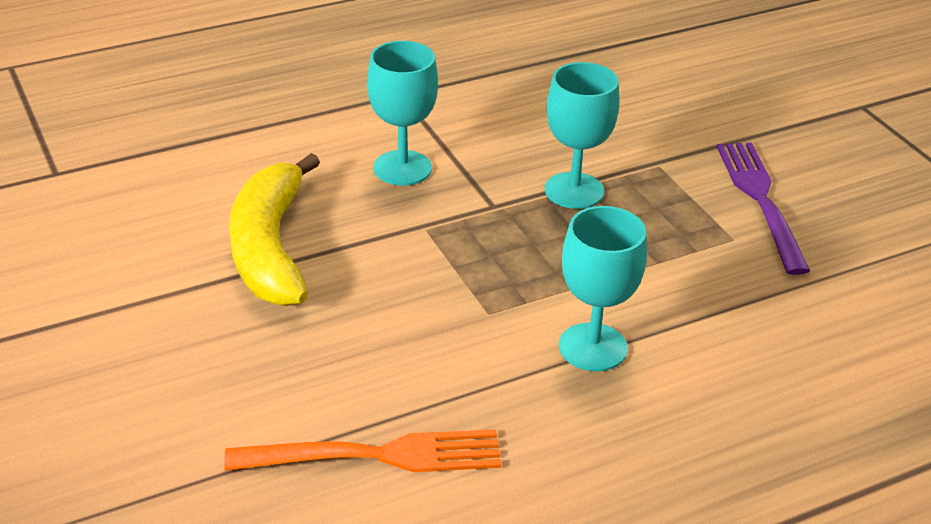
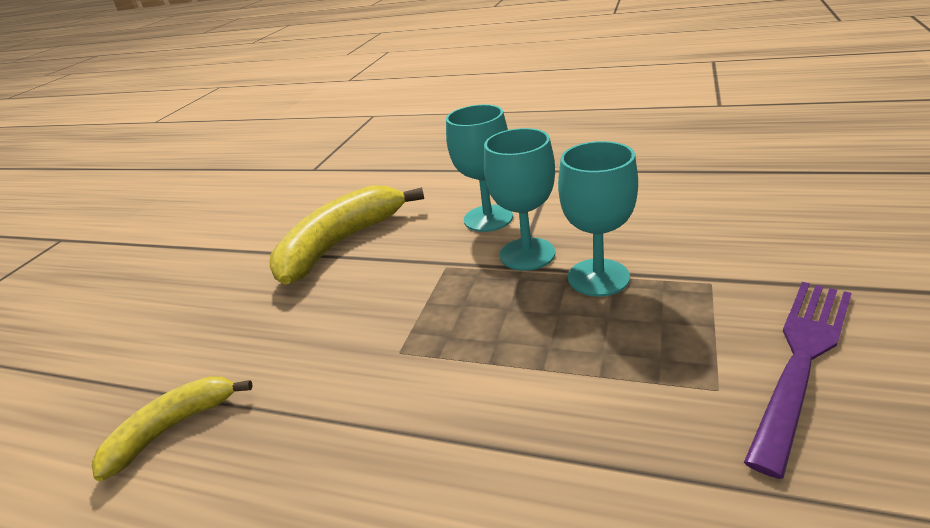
camera: 50 degrees right, 5 degrees down
orange fork [224,429,502,472] -> yellow banana [91,376,253,481]
turquoise goblet [559,206,647,371] -> turquoise goblet moved to [484,128,555,271]

